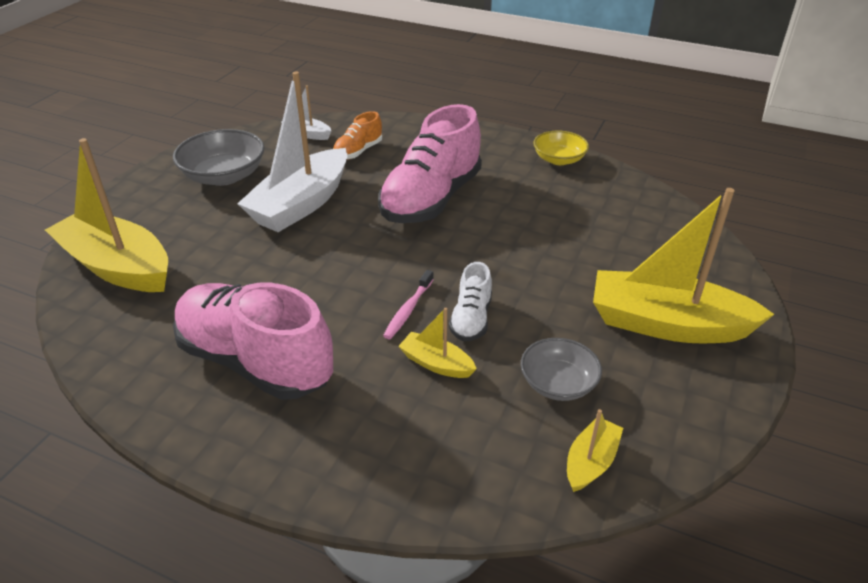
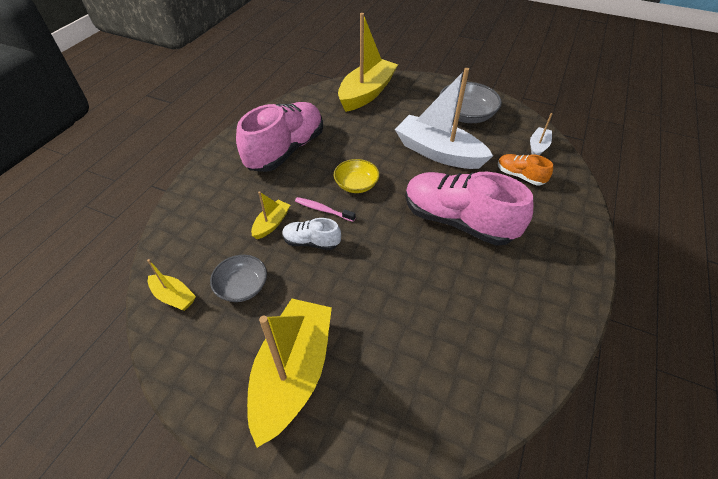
camera: 90 degrees right, 10 degrees up
yellow bowl [533,131,589,165] -> yellow bowl moved to [334,159,379,193]

